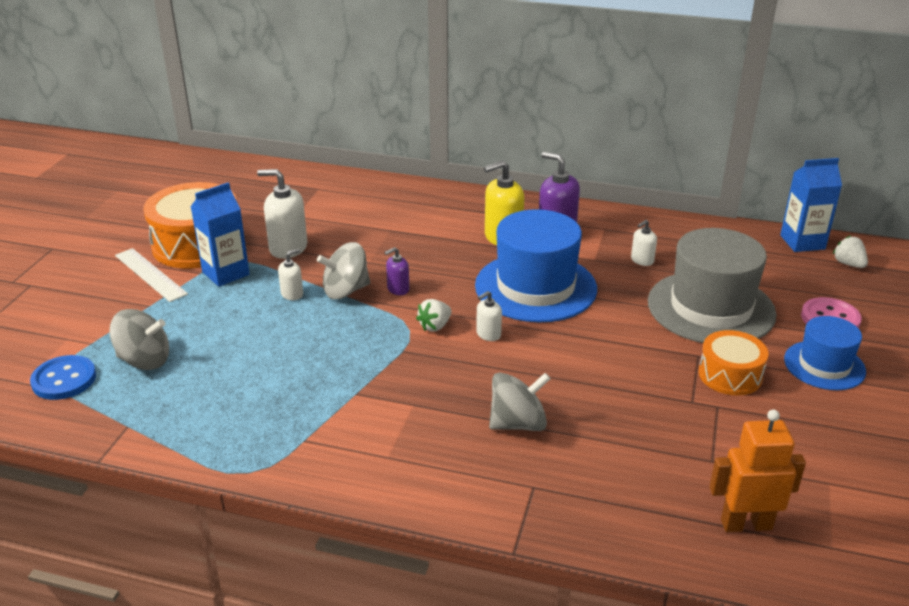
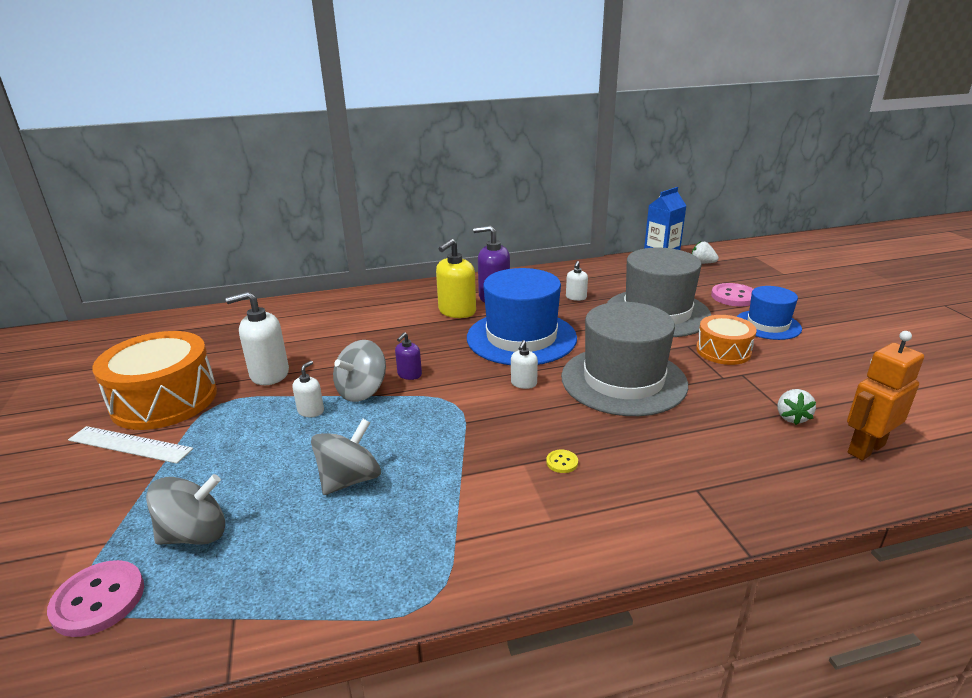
camera: 30 degrees left, 5 degrees down
blue button [30,355,96,400] -> pink button [47,560,144,637]
blue carton [191,182,250,287] -> none
white strawberry [416,299,452,332] -> white strawberry moved to [778,389,816,425]
grey spinning top [489,372,551,431] -> grey spinning top moved to [311,419,381,495]
none -> yellow button [546,450,578,473]
none -> grey hat [561,302,688,416]

